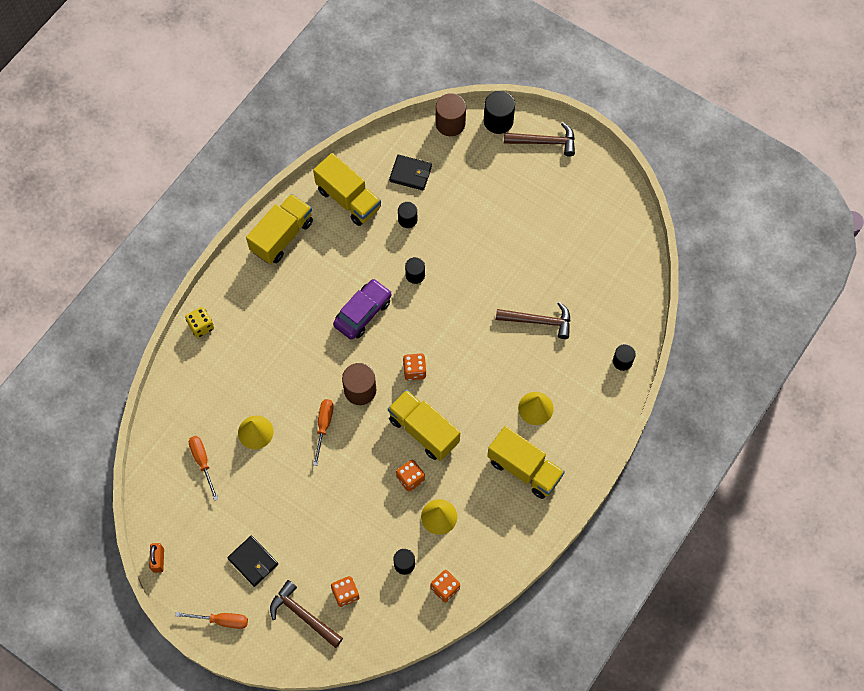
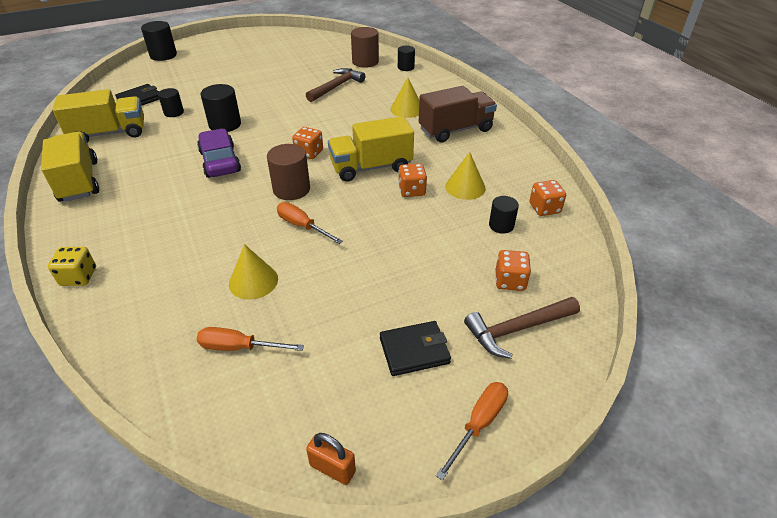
camera: 60 degrees left, 25 degrees down
black cylinder [405,257,425,284] -> black cylinder [201,84,241,132], size x1.60
brown cylinder [436,93,466,136] -> brown cylinder moved to [351,27,379,68]
yellow truck [487,426,565,499] -> brown truck [419,86,497,143]
brown hammer [504,123,575,157] -> none

